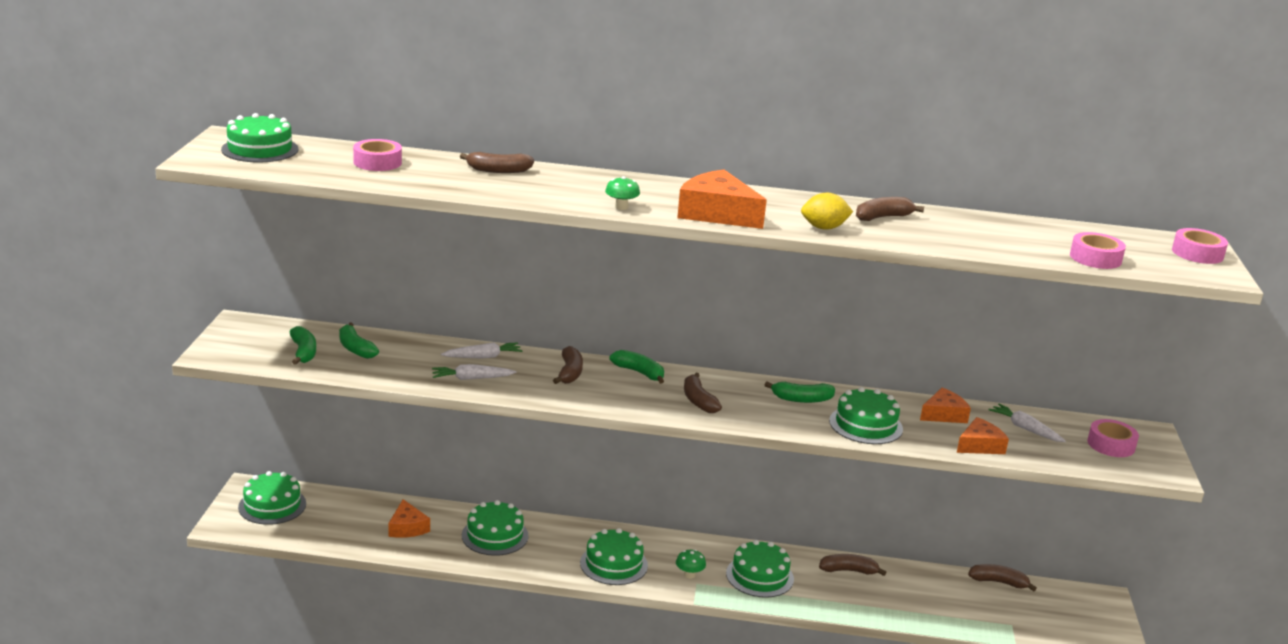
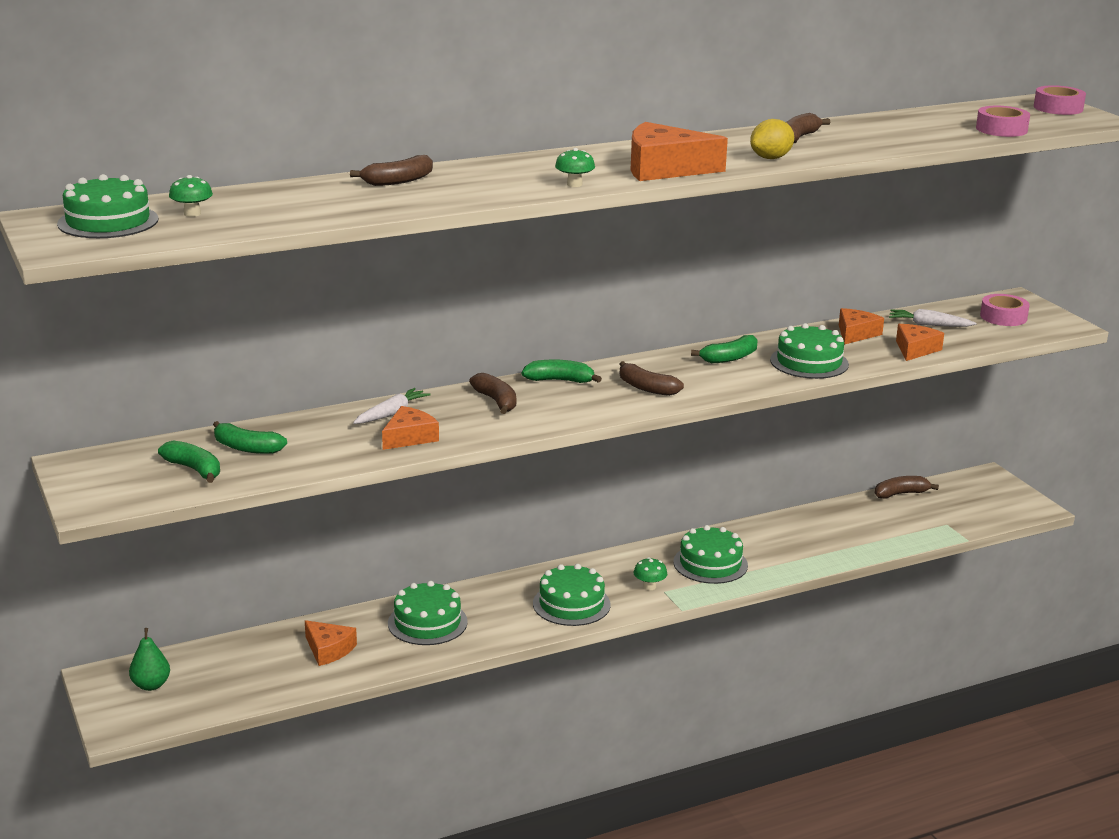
camera: 30 degrees left, 0 degrees up
green cake [238,471,306,525] -> green pear [129,628,170,691]
pink tape [353,139,402,171] -> none
white carrot [432,364,516,380] -> orange cheese [382,406,439,450]
brown banana [819,554,887,576] -> none
none -> green mushroom [169,175,213,217]

